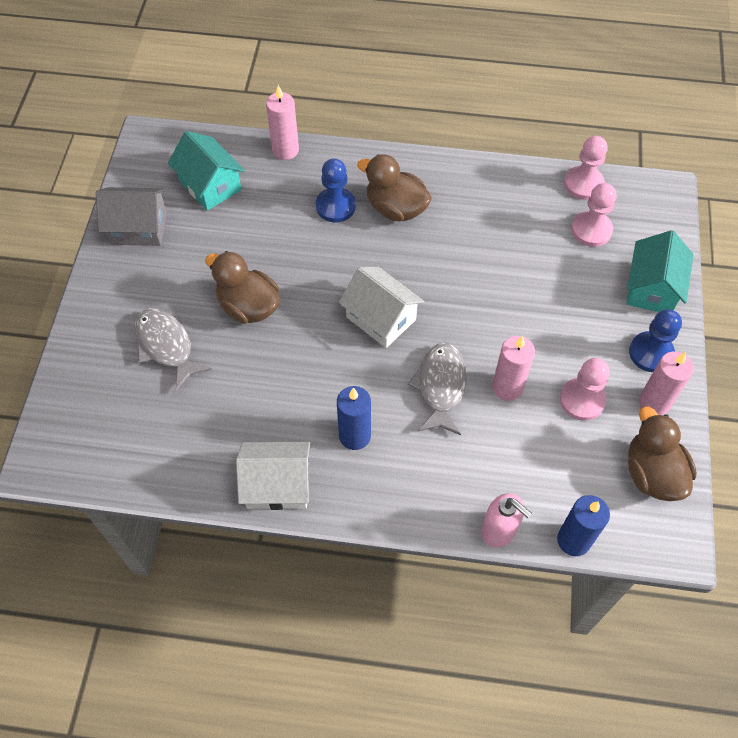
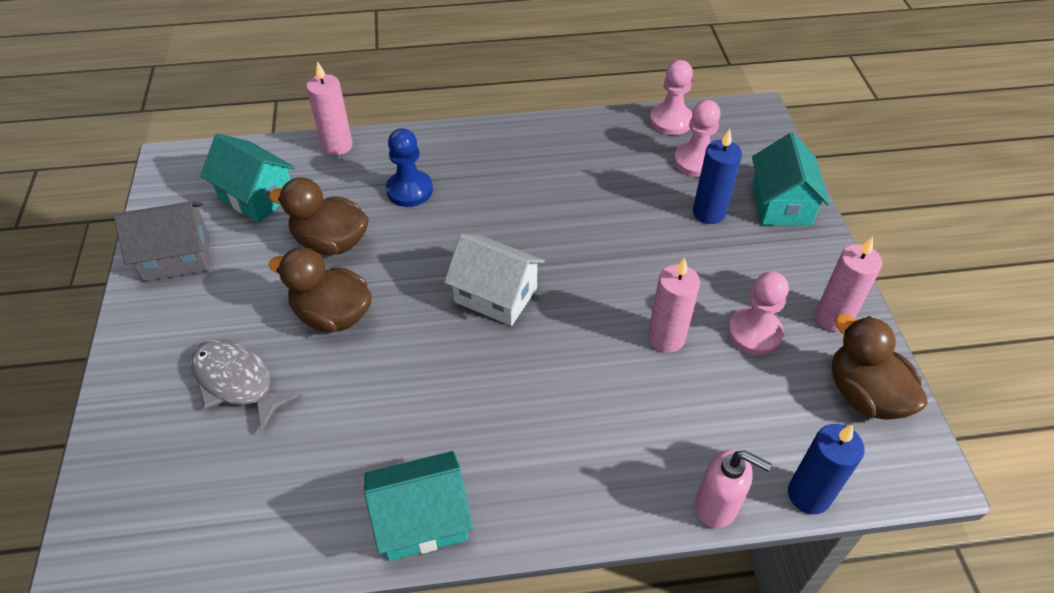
camera: 15 degrees left, 10 degrees down
white house [236,442,310,510] -> turquoise house [364,451,473,561]
blue candle [337,386,371,450] -> blue candle moved to [693,129,742,224]
brown duck [357,154,432,222] -> brown duck moved to [269,177,369,255]
grey fish [408,343,467,435] -> none
blue pawn [629,309,682,372] -> none

